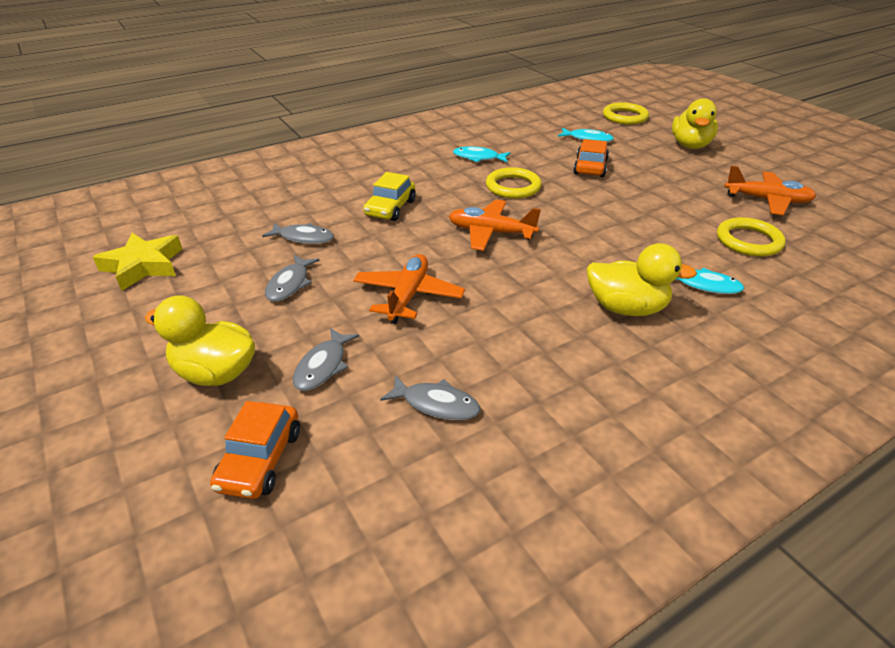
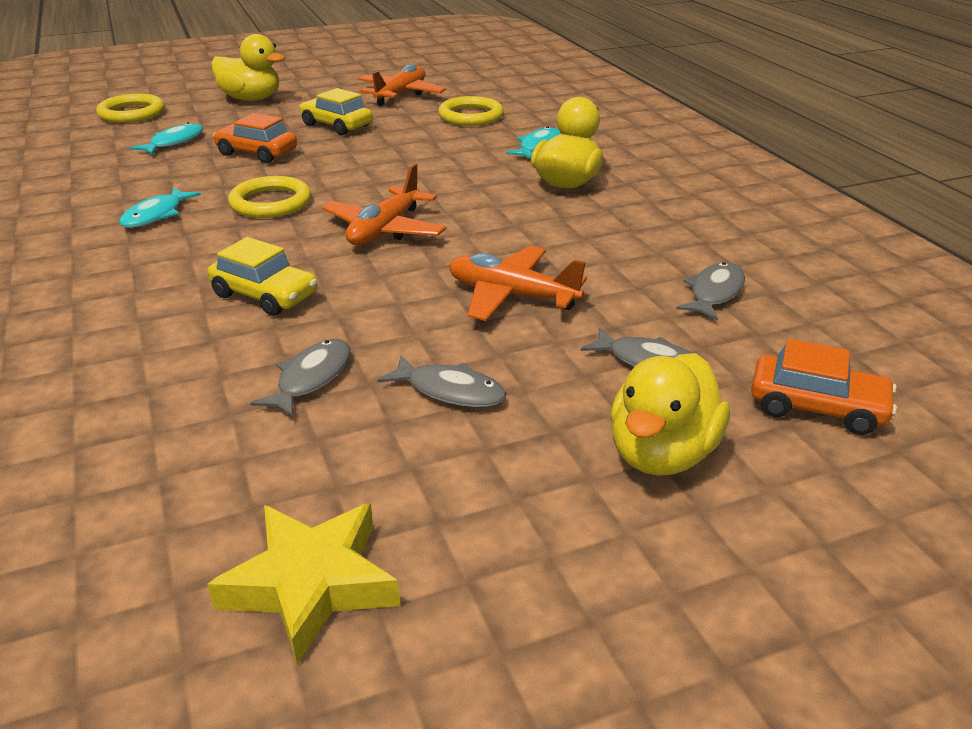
camera: 80 degrees left, 5 degrees down
none -> yellow car [299,88,373,135]

